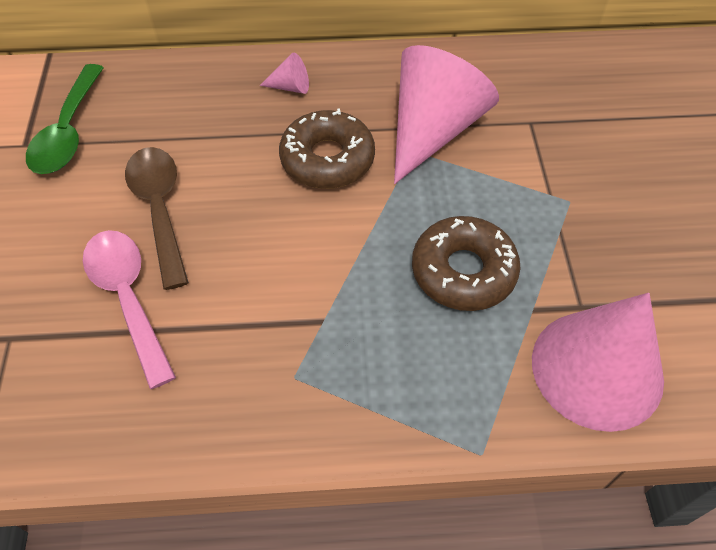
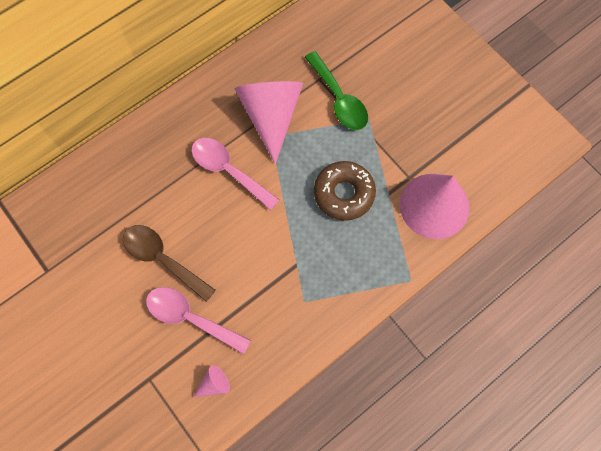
camera: 35 degrees left, 15 degrees up
green spoon [26,64,104,174] -> green spoon moved to [305,51,368,130]
pink cone [260,53,309,94] -> pink cone moved to [193,365,230,397]
brown donut [279,108,375,189] -> pink spoon [191,138,279,210]

